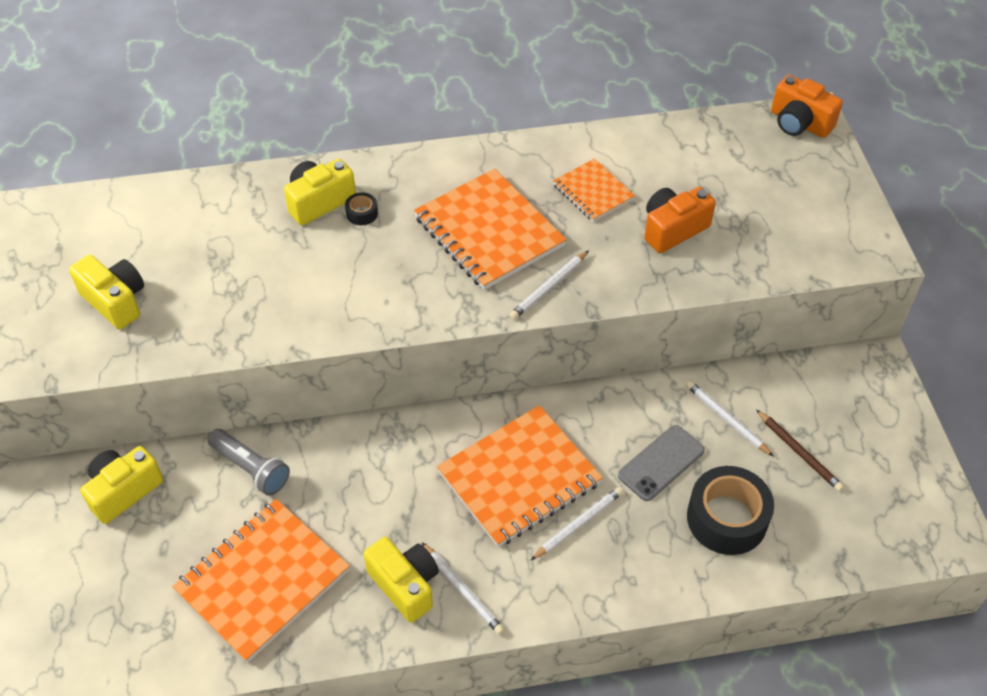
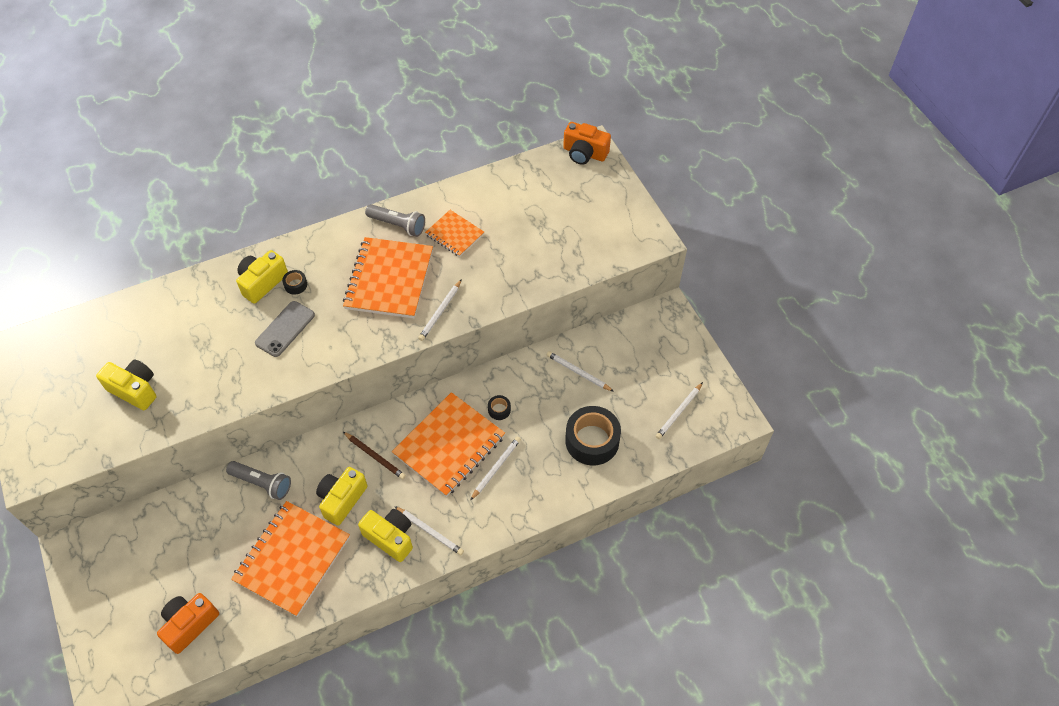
camera: 15 degrees left, 5 degrees up
yellow camera [80,446,163,524] -> yellow camera moved to [316,467,367,526]
orange notebook [414,169,567,290] -> orange notebook turned 60 degrees clockwise [343,237,433,318]
grey phone [618,425,705,501] -> grey phone moved to [255,301,315,357]
orange camera [644,187,716,253] -> orange camera moved to [157,593,219,654]
brown pencil [756,409,844,491] -> brown pencil moved to [343,432,406,479]
none -> grey flashlight [365,204,425,237]
none -> black tape [488,395,511,420]
none -> white pencil [656,382,703,439]

